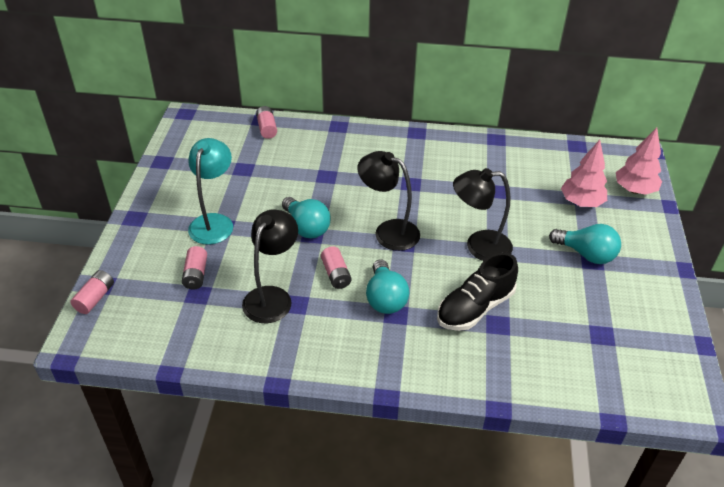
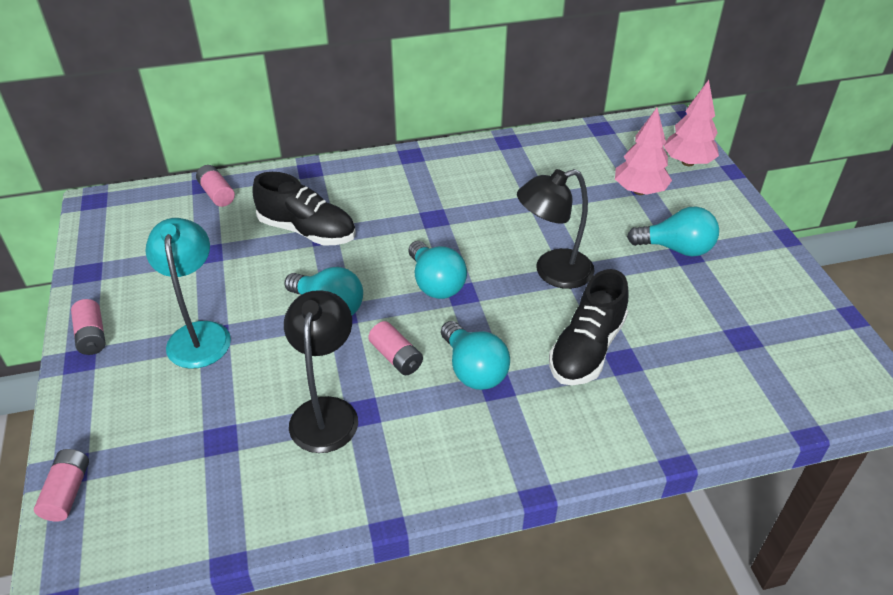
camera: 20 degrees left, 0 degrees up
pink battery [182,246,207,289] -> pink battery moved to [71,299,105,355]
black lamp [358,151,420,251] -> turquoise light bulb [409,241,467,299]
none -> black shoe [252,172,356,245]

